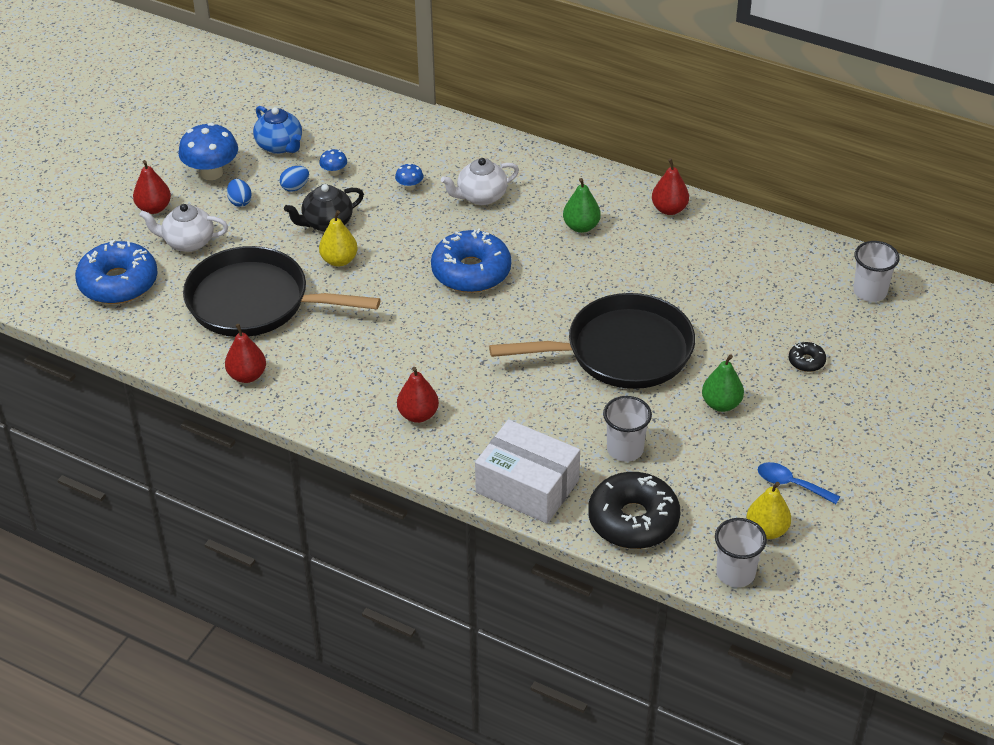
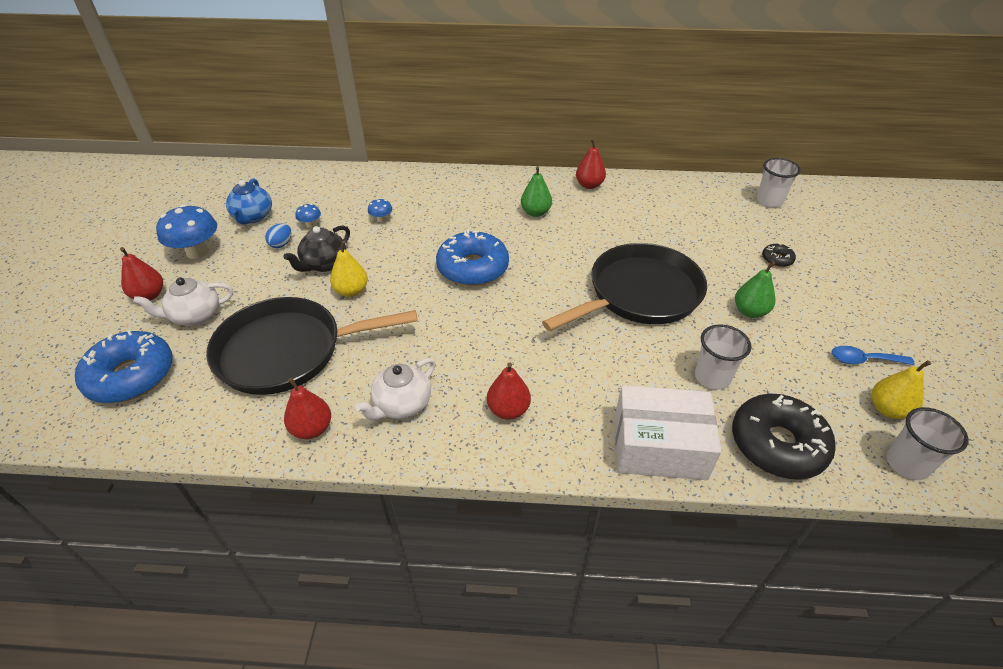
camera: 25 degrees left, 0 degrees up
blue egg [227,179,252,207] -> none
blue teapot [253,106,302,154] -> blue teapot turned 60 degrees clockwise [226,178,272,225]
white teapot [441,158,519,205] -> white teapot moved to [355,358,436,420]

